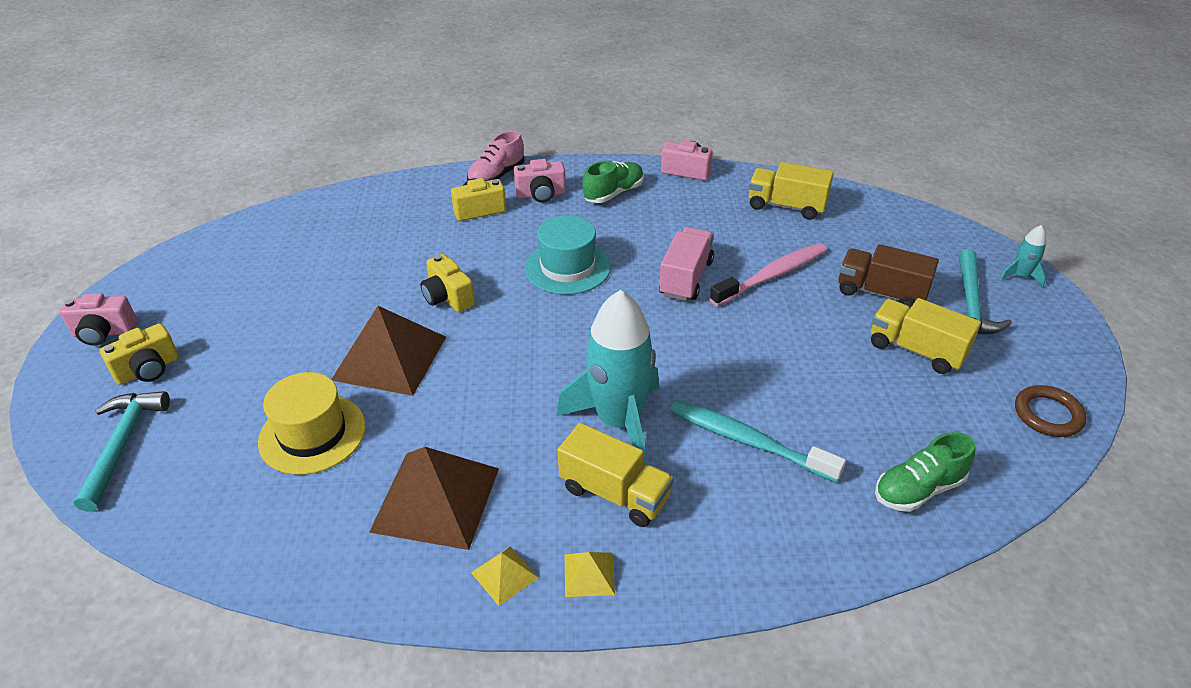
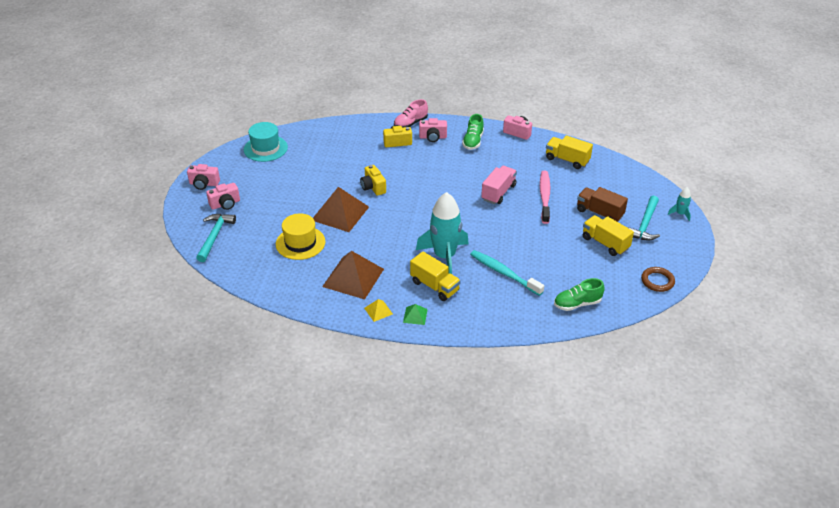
camera: 10 degrees right, 0 degrees up
yellow camera [100,323,179,385] -> pink camera [206,183,240,210]
turquoise hat [525,215,611,295] -> turquoise hat moved to [244,122,288,162]
yellow pyramid [565,552,615,597] -> green pyramid [403,304,428,325]
green shoe [582,161,644,203] -> green shoe turned 135 degrees clockwise [462,114,484,150]
pink toothbrush [709,243,827,306] -> pink toothbrush turned 60 degrees counterclockwise [540,171,550,224]

